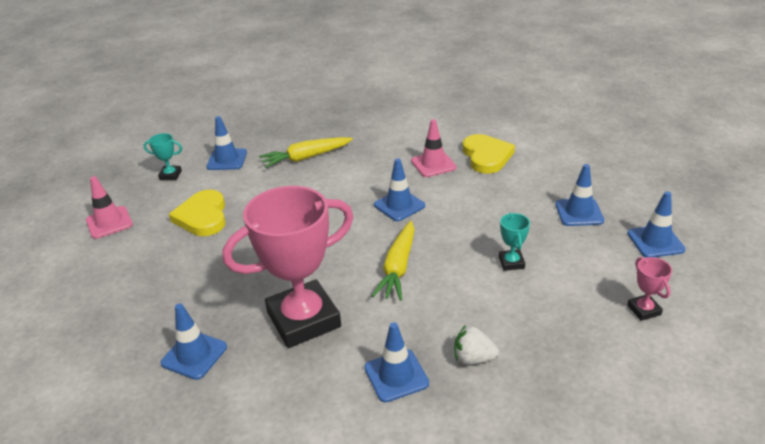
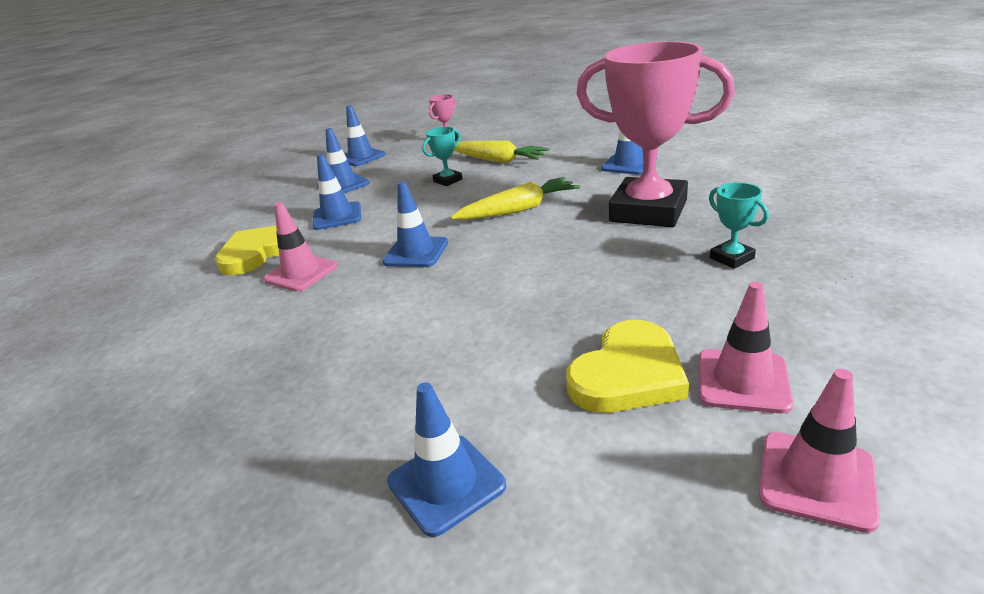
camera: 125 degrees left, 5 degrees down
turquoise trophy [143,133,182,180] -> turquoise trophy moved to [709,182,769,269]
blue traffic cone [160,303,227,380] -> blue traffic cone moved to [312,154,361,230]
yellow carrot [259,137,353,168] -> yellow carrot moved to [454,140,549,163]
white strawberry [454,325,499,365] -> none
none -> pink traffic cone [699,282,794,414]

